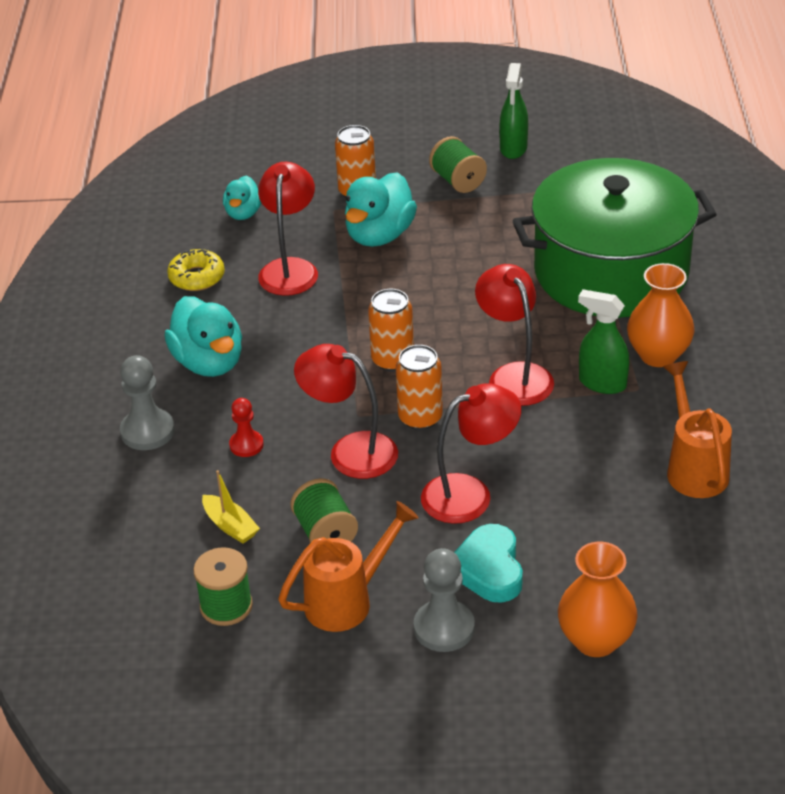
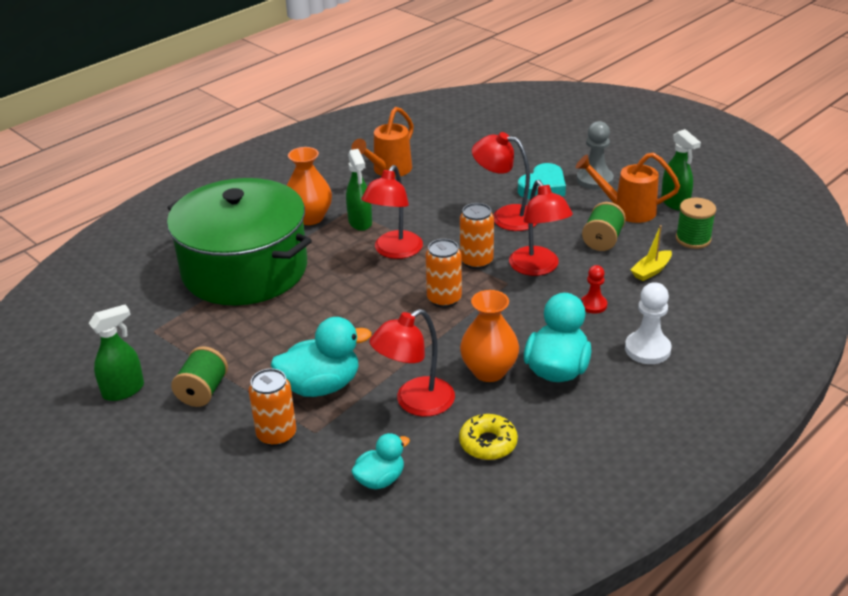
camera: 135 degrees left, 5 degrees down
grey pawn [120,355,175,450] -> white pawn [625,282,672,364]
yellow boat [202,470,260,543] -> yellow boat turned 135 degrees counterclockwise [630,225,672,281]
orange vase [558,542,638,657] -> orange vase moved to [460,290,519,382]
none -> green spray bottle [661,129,701,211]

